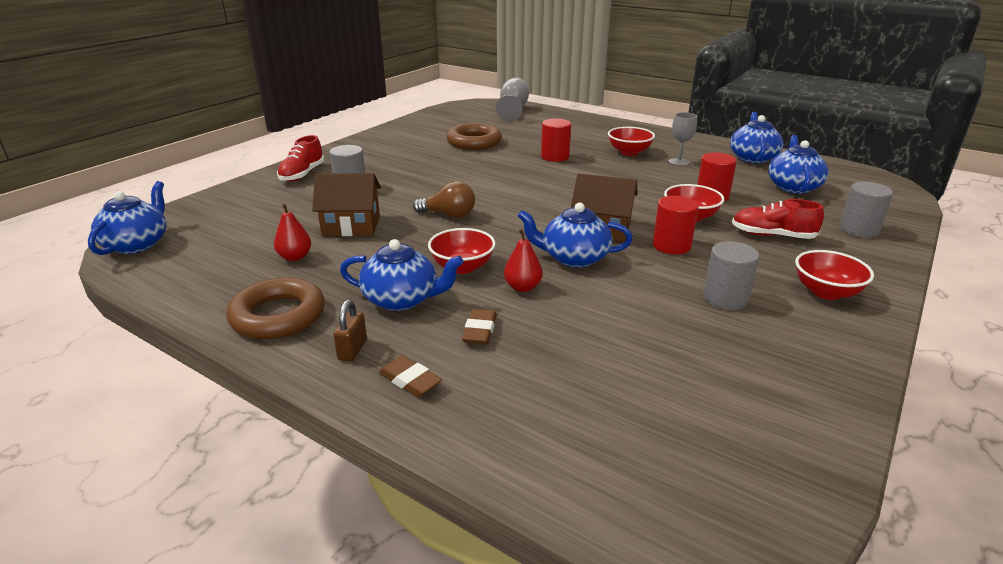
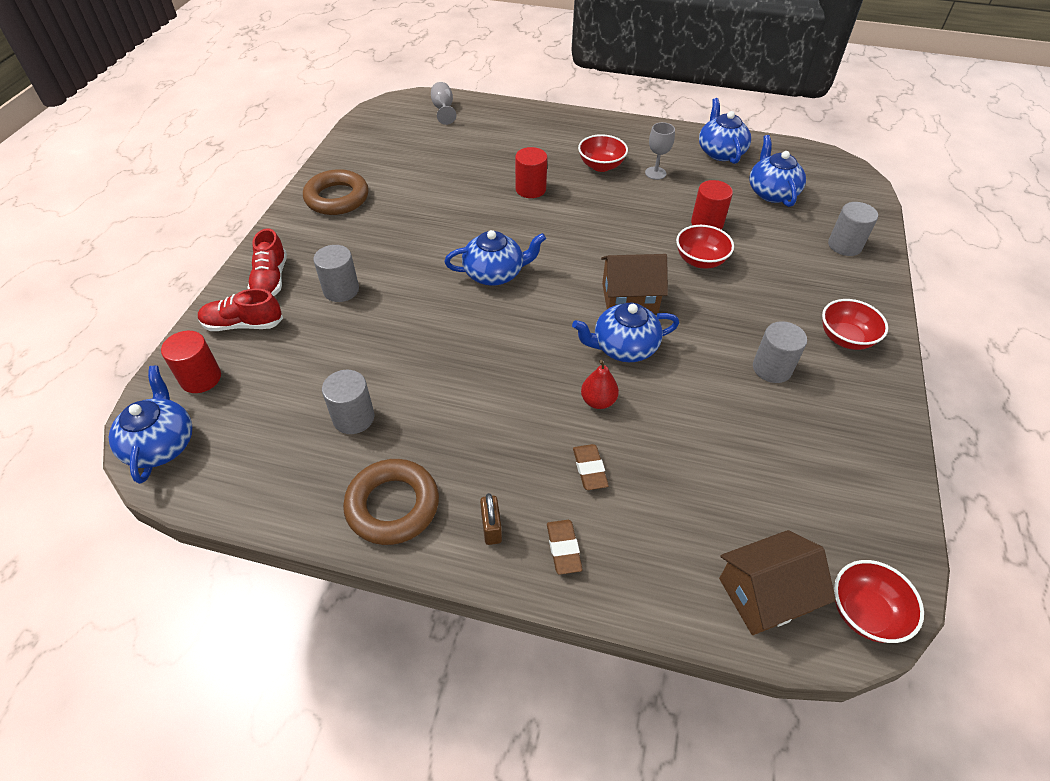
camera: 20 degrees left, 20 degrees up
red pear [274,203,311,261] -> grey cylinder [322,370,374,434]
brown house [312,173,381,236] -> brown house moved to [719,530,836,635]
blue teapot [340,239,464,311] -> blue teapot moved to [444,230,546,286]
brown eraser [379,355,442,397] -> brown eraser turned 60 degrees clockwise [547,520,582,575]
brown light bulb [413,181,475,218] -> none
red bowl [428,228,496,274] -> red bowl moved to [834,560,924,643]
brown ring [447,123,502,150] -> brown ring moved to [303,169,369,215]
grey goblet [496,77,529,122] -> grey goblet [431,82,457,125], size x0.65
red cylinder [653,196,699,255] -> red cylinder moved to [161,331,221,393]
red shoe [732,199,824,239] -> red shoe moved to [198,289,283,331]

